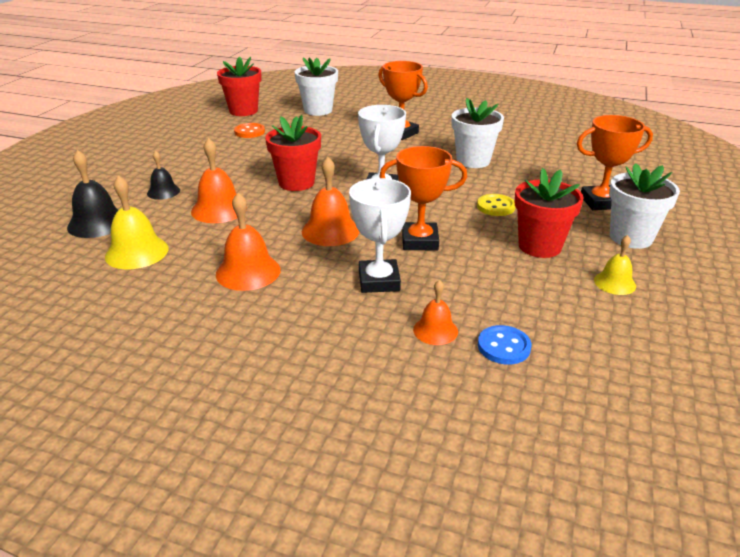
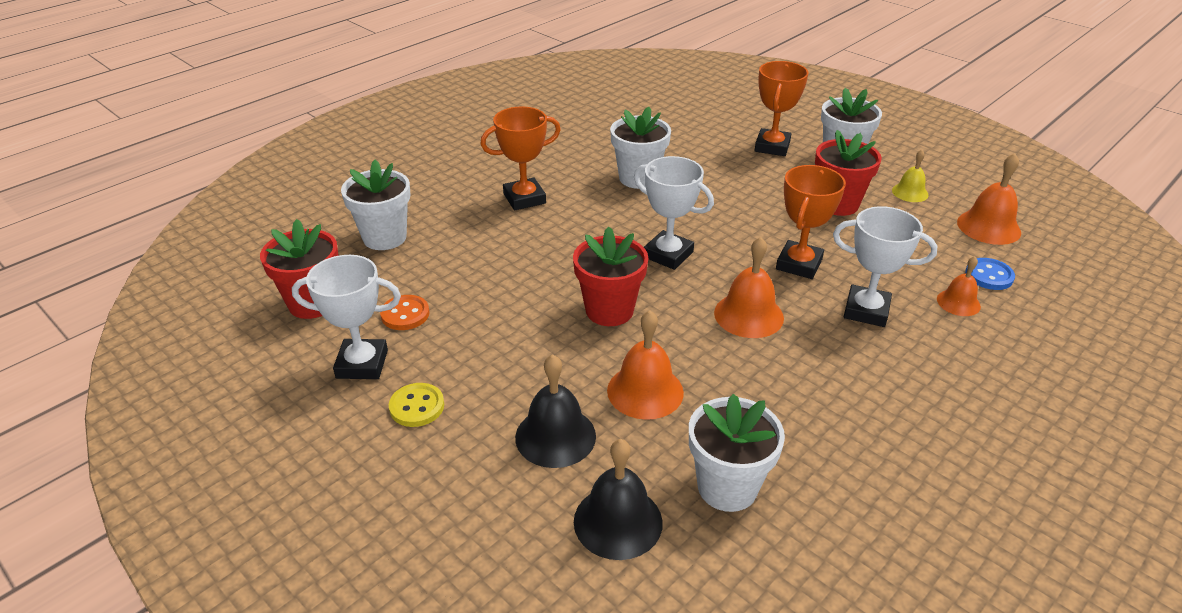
camera: 65 degrees left, 5 degrees up
yellow bell [105,175,169,269] -> white flower pot [689,394,785,512]
black bell [147,150,180,200] -> black bell [515,354,596,468], size x1.62
orange bell [216,193,280,291] -> orange bell moved to [957,153,1021,245]
yellow button [477,194,515,216] -> yellow button moved to [389,383,444,427]
none -> white trophy [292,255,401,379]

